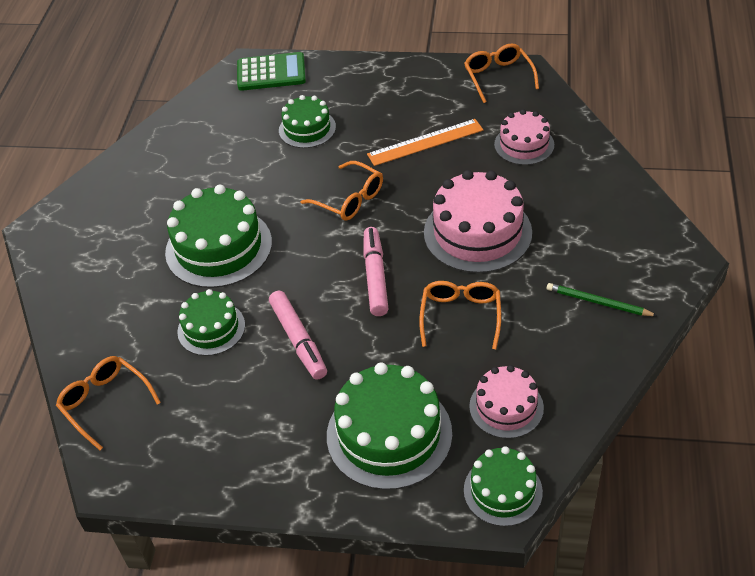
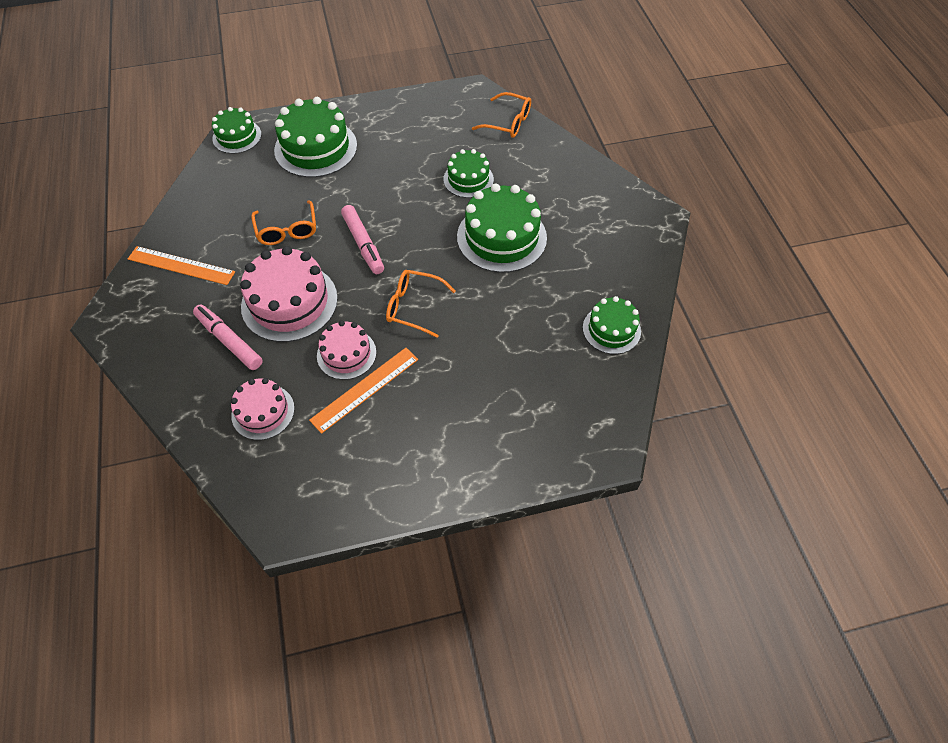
camera: 155 degrees right, 10 degrees up
green calculator [237,52,306,91] -> none
pink marker [269,291,327,380] -> pink marker moved to [193,304,263,370]
green cake [279,95,336,148] -> green cake moved to [583,296,641,354]
orange glasses [464,43,539,103] -> none
pink cake [469,365,544,439] -> pink cake moved to [317,321,376,380]
green pencil [547,283,657,316] -> orange ruler [128,246,235,285]

